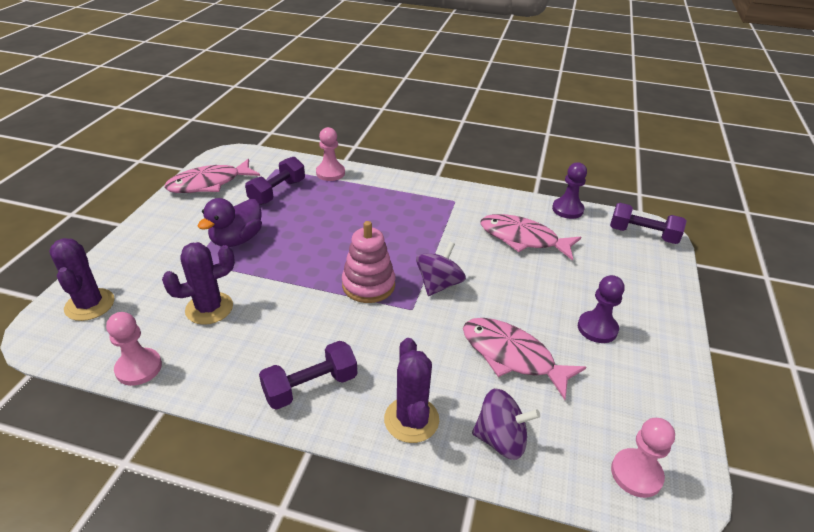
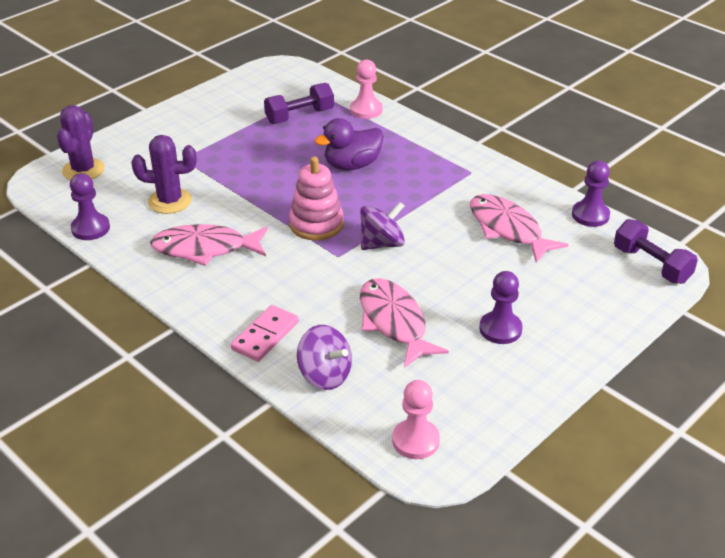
camera: 30 degrees right, 0 degrees up
pink pawn [106,312,162,386] -> purple pawn [70,173,110,240]
pink fish [164,159,260,193] -> pink fish moved to [150,224,268,266]
purple duck [198,198,262,247] -> purple duck moved to [315,118,384,170]
purple dumbbell [259,341,357,410] -> none
purple cactus [384,338,439,443] -> pink domino [231,305,299,362]

